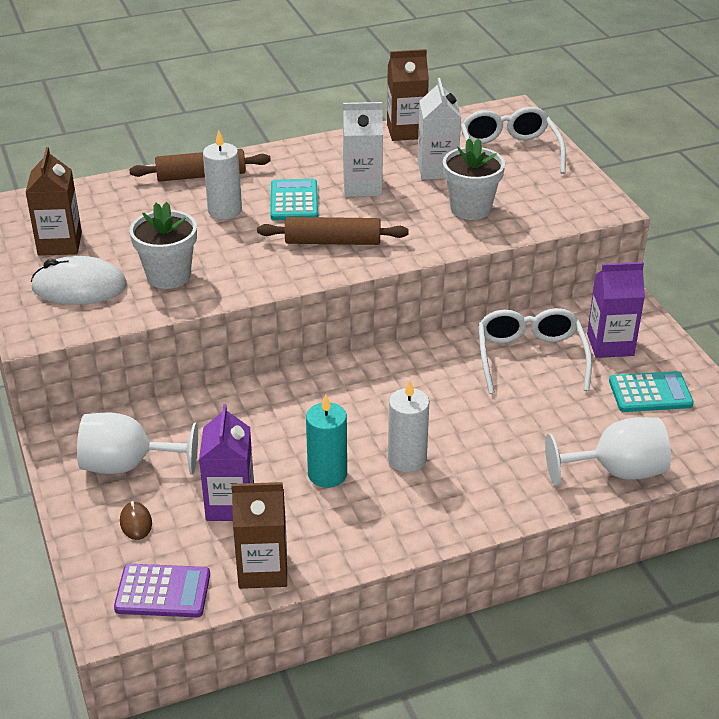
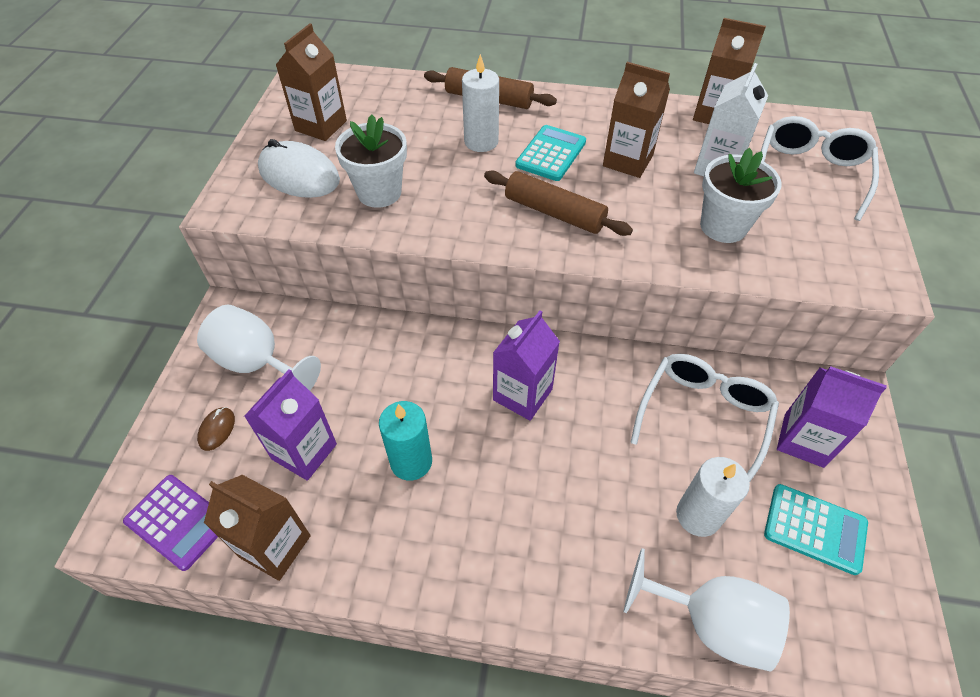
camera: 30 degrees right, 15 degrees up
white carton [343,102,383,197] -> brown carton [603,62,670,178]
white candle [388,380,429,472] -> white candle moved to [676,457,750,537]
none -> purple carton [493,310,560,421]

